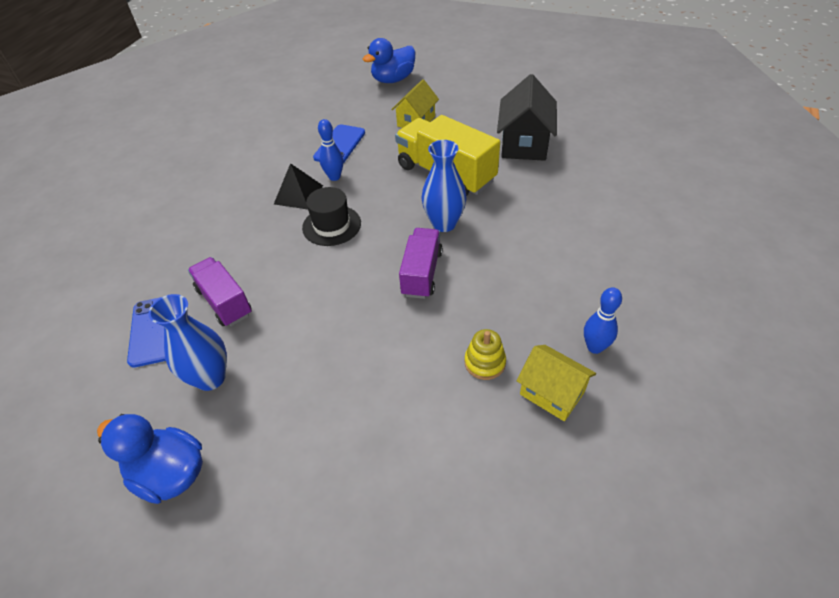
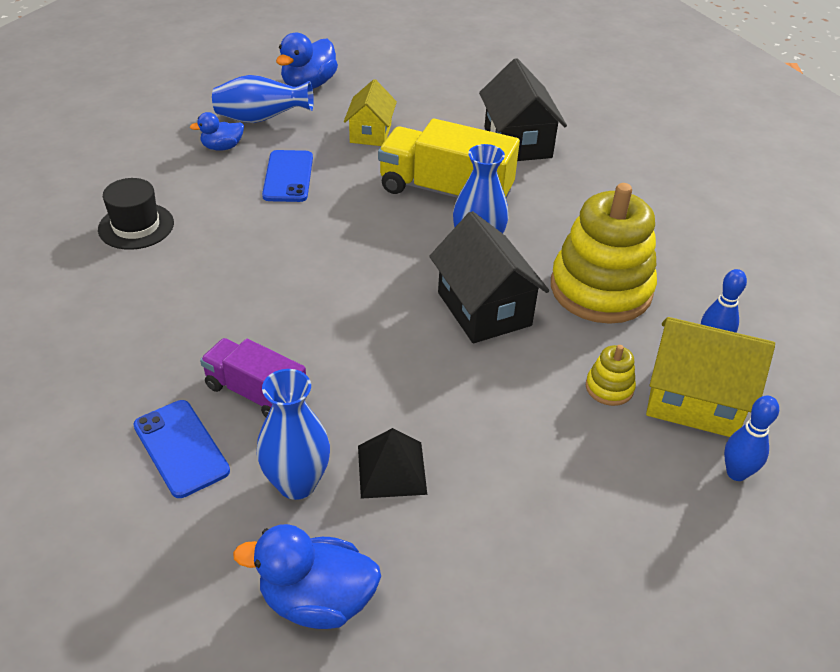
camera: 25 degrees left, 5 degrees down
black pyramid [274,163,323,209] -> black pyramid moved to [358,428,427,499]
black hat [302,187,361,246] -> black hat moved to [98,178,174,250]
blue bowling pin [318,119,343,181] -> blue bowling pin moved to [724,396,779,481]
purple truck [399,228,443,299] -> black house [429,211,549,343]
yellow house [517,345,596,421] -> yellow house [646,317,775,437], size x1.53
none -> blue duck [190,112,244,151]
none -> blue vase [212,75,314,123]
none -> yellow stacking toy [551,183,657,324]

